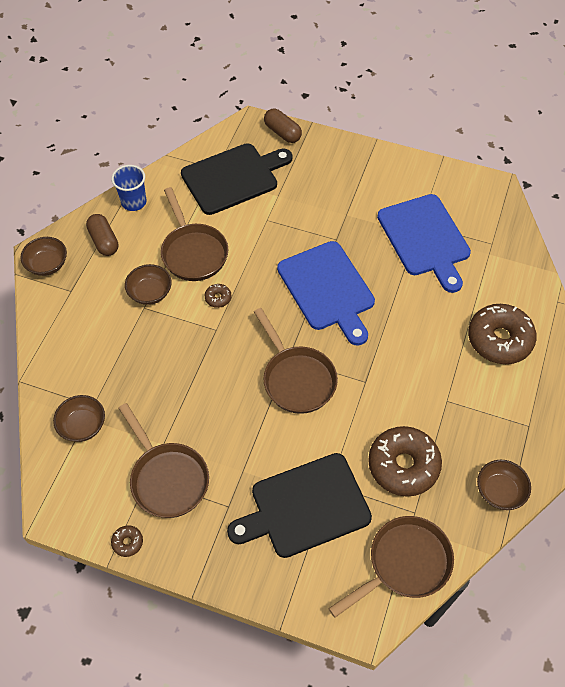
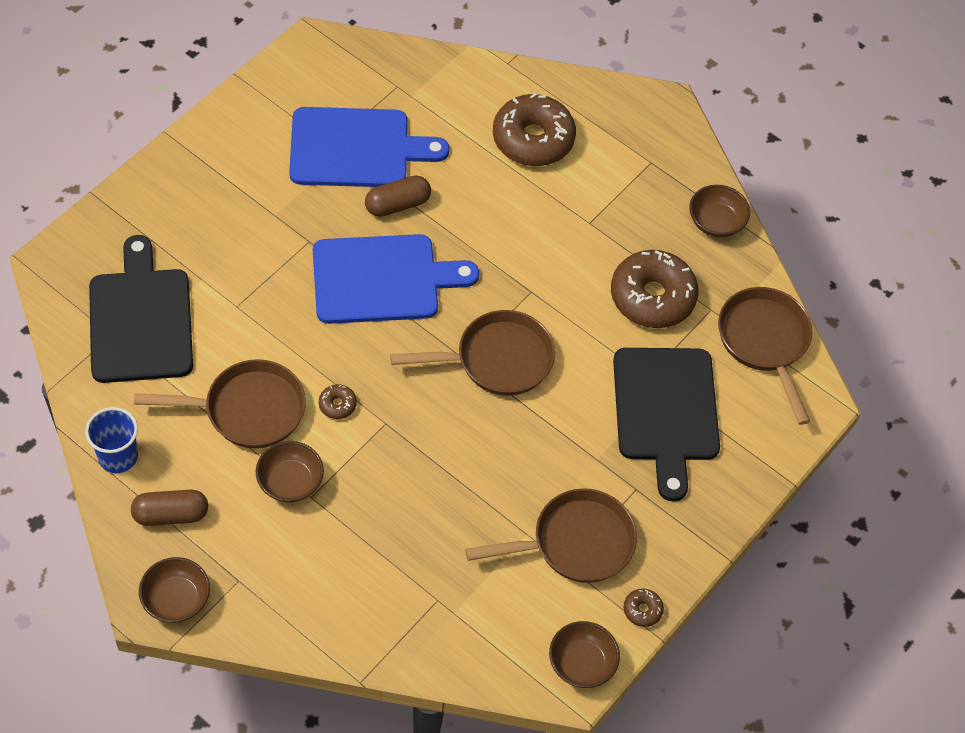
camera: 75 degrees left, 0 degrees up
brown bowl [53,395,105,442] -> brown bowl moved to [549,621,620,688]
brown capsule [264,108,302,143] -> brown capsule moved to [365,175,431,217]

